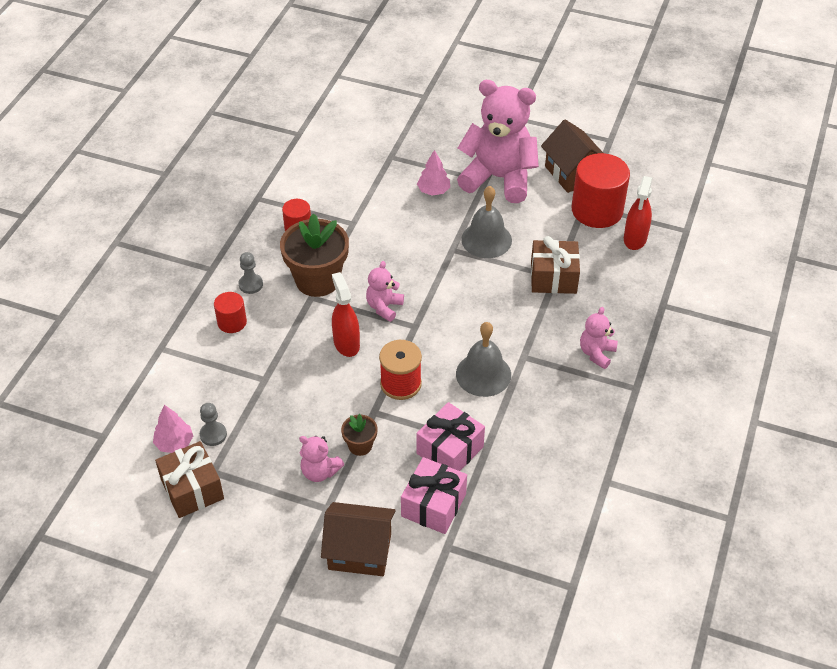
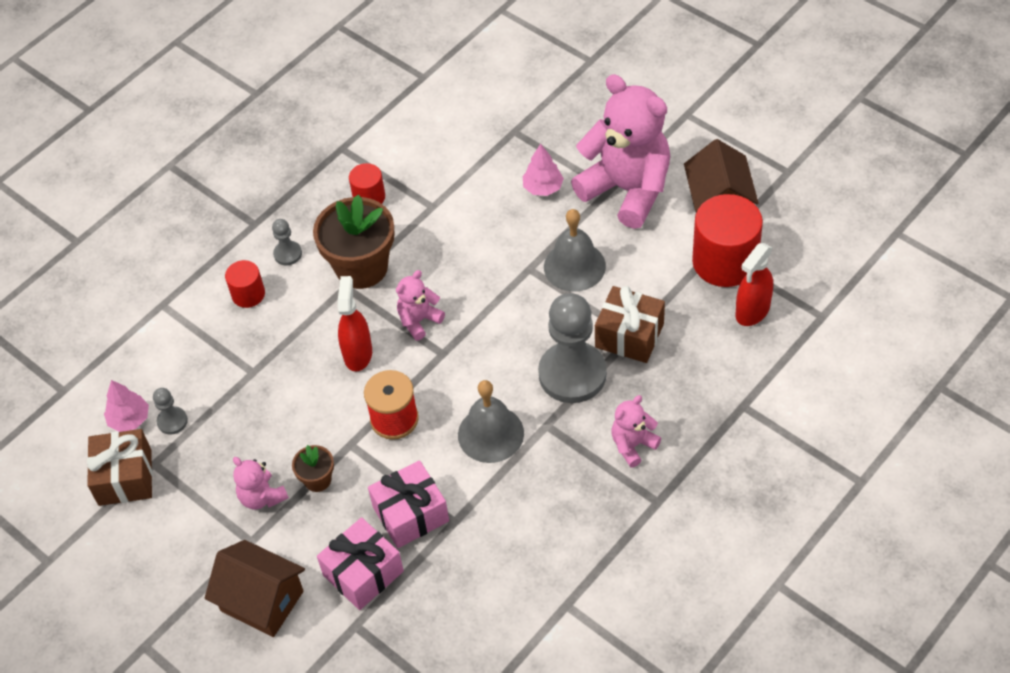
camera: 25 degrees right, 5 degrees up
none -> grey pawn [538,293,607,403]

